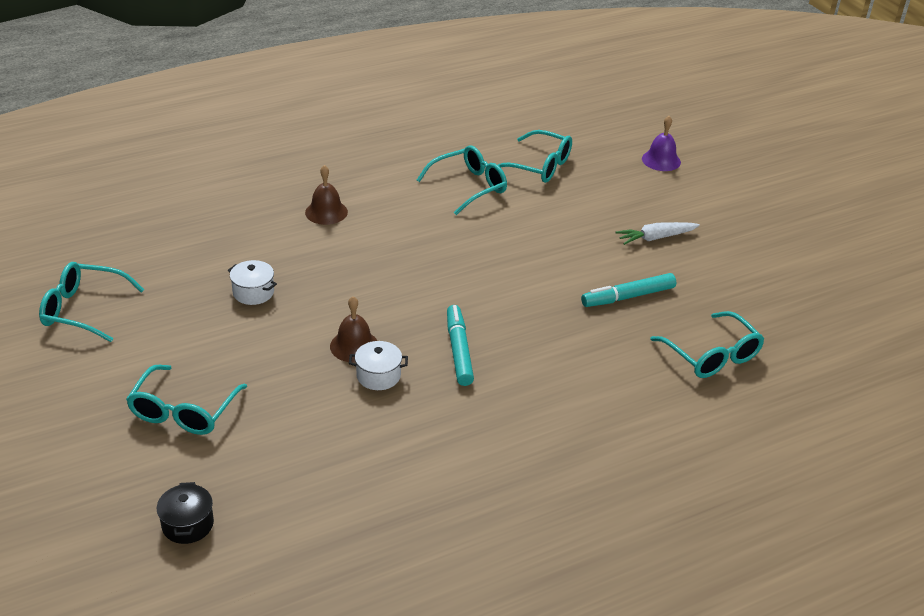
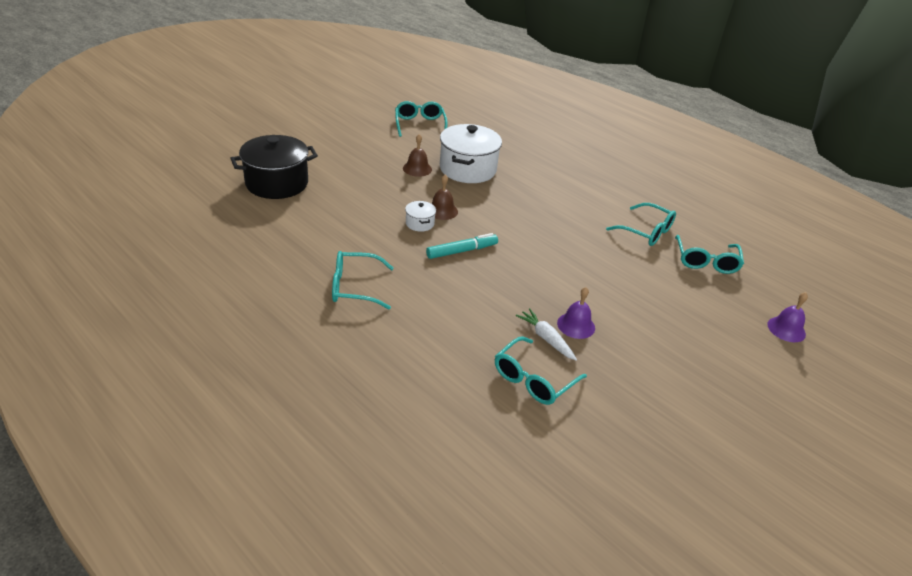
camera: 70 degrees right, 0 degrees up
turquoise glasses [126,365,247,435] -> turquoise glasses moved to [332,251,394,309]
black pot [157,482,214,544] -> black pot [230,135,318,199], size x2.24
white pot [228,260,277,305] -> white pot [440,124,502,183], size x2.24
brown bell [305,165,348,225] -> brown bell moved to [403,134,432,177]
turquoise marker [581,273,676,307] -> purple bell [557,287,595,339]
white carrot [616,222,700,245] -> white carrot moved to [516,308,577,360]

